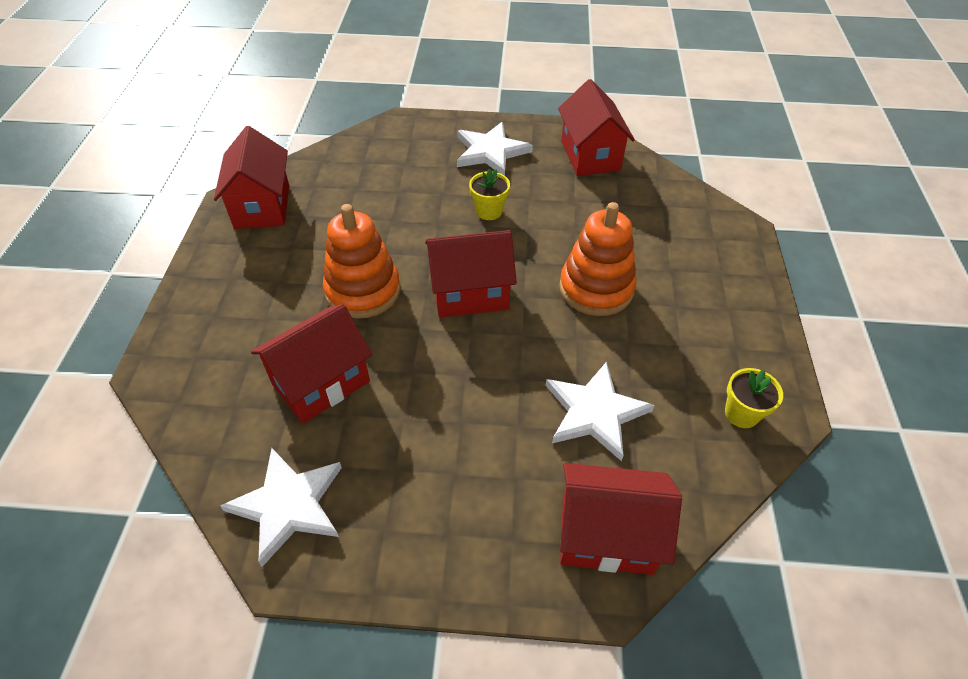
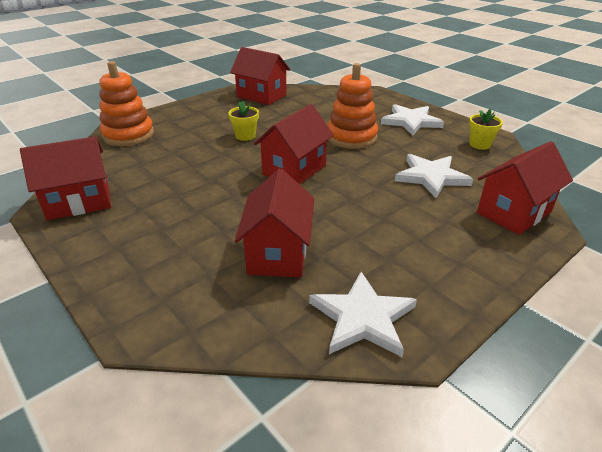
camera: 45 degrees left, 15 degrees down
red house [214,126,289,229] -> red house turned 60 degrees counterclockwise [20,136,111,220]
orange stacking toy [323,204,400,319] -> orange stacking toy moved to [99,61,154,146]
white star [457,122,533,175] -> white star moved to [381,104,444,136]

